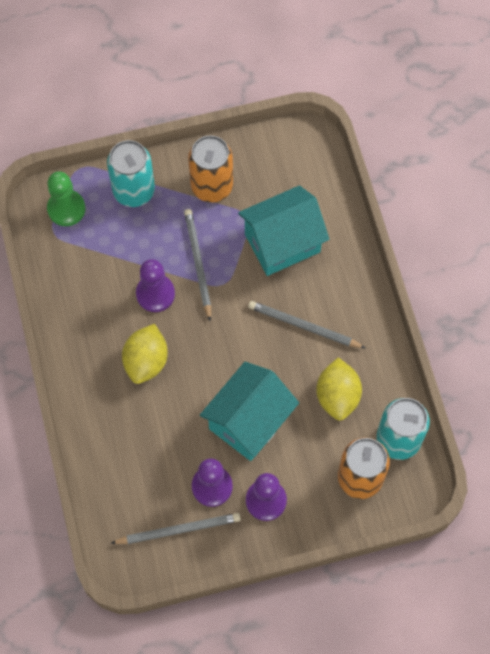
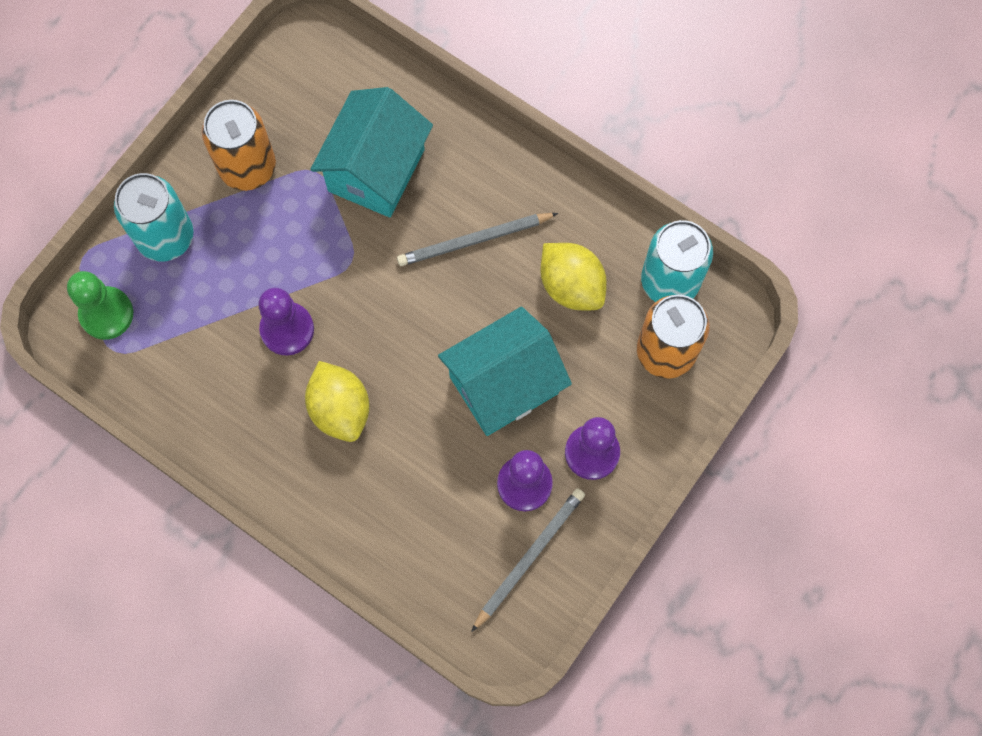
camera: 40 degrees left, 5 degrees up
grey pencil [184,209,211,321] -> none
turquoise house [200,362,299,461] -> turquoise house turned 60 degrees clockwise [438,307,572,436]

